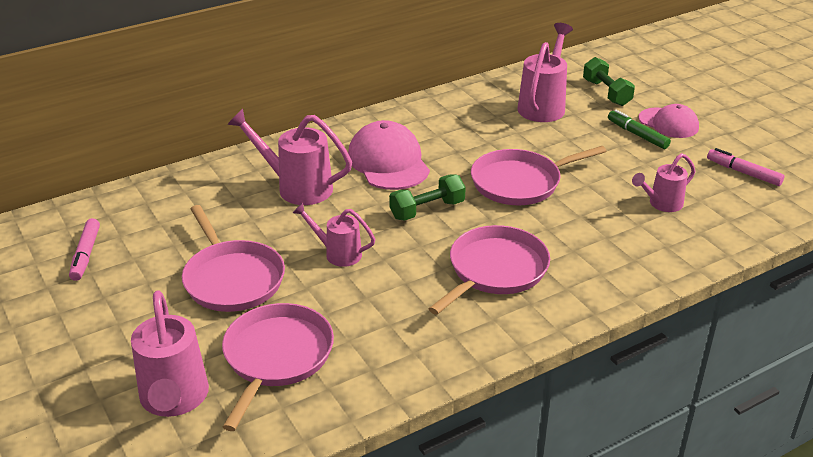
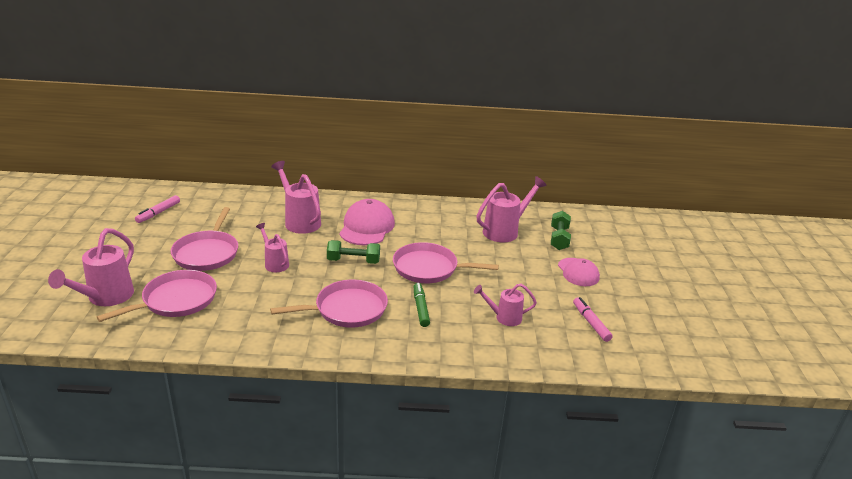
camera: 30 degrees right, 5 degrees down
green marker [608,110,671,149] -> green marker moved to [414,283,430,327]

